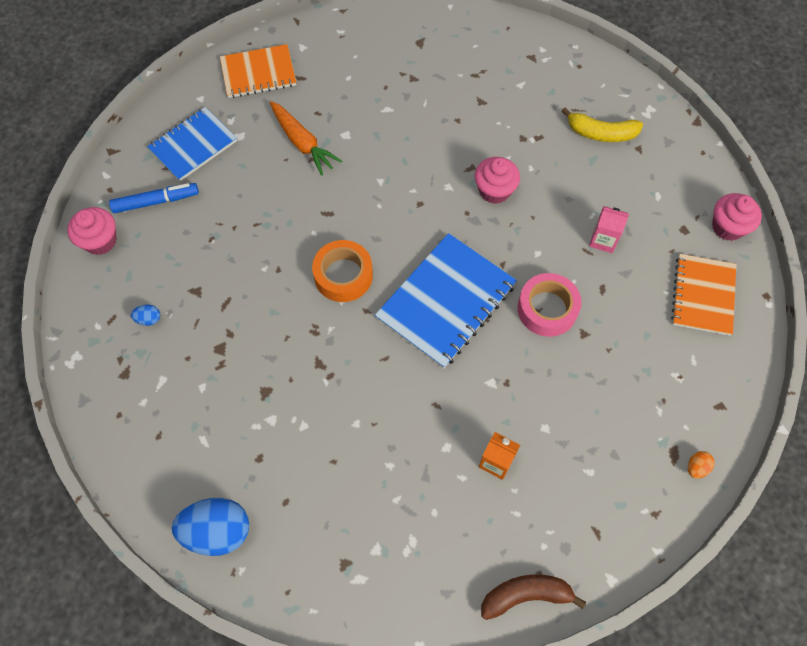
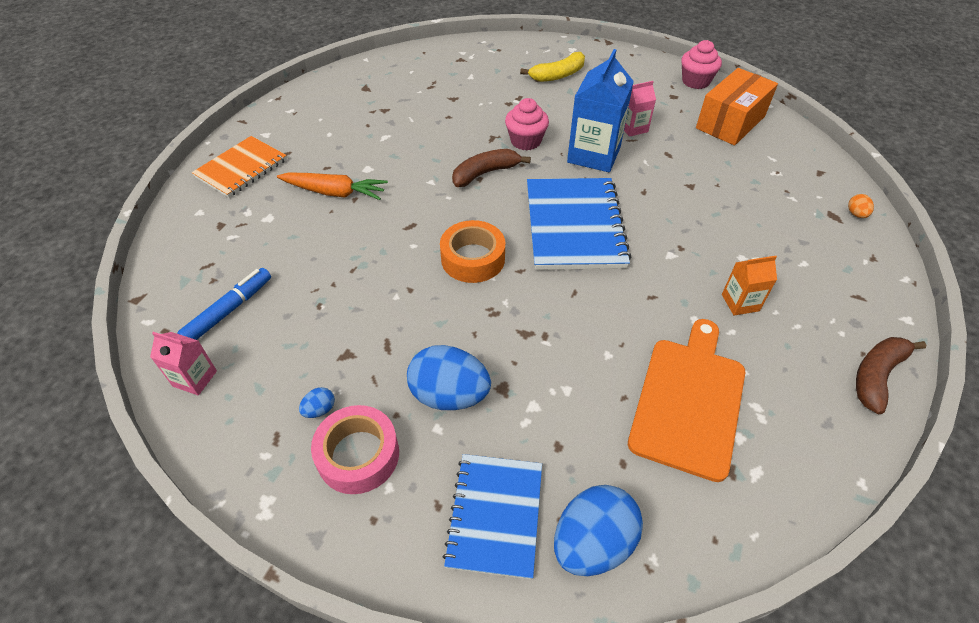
camera: 40 degrees left, 15 degrees down
pink cupcake [67,207,117,255] -> pink carton [150,332,217,395]
blue notebook [147,107,237,181] -> blue notebook moved to [443,454,542,580]
pink tape [517,273,582,337] -> pink tape moved to [311,405,399,494]
orange notebook [671,254,736,336] -> orange box [696,68,778,145]
none -> blue egg [407,345,491,410]
none -> brown banana [452,149,531,187]
none -> blue carton [567,49,634,172]
none -> orange cutting board [628,319,745,482]

